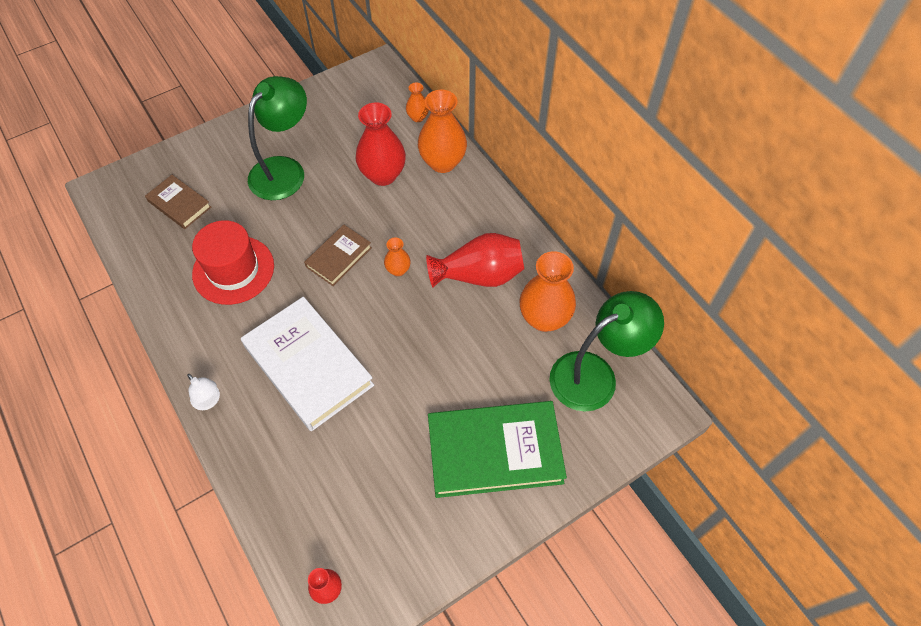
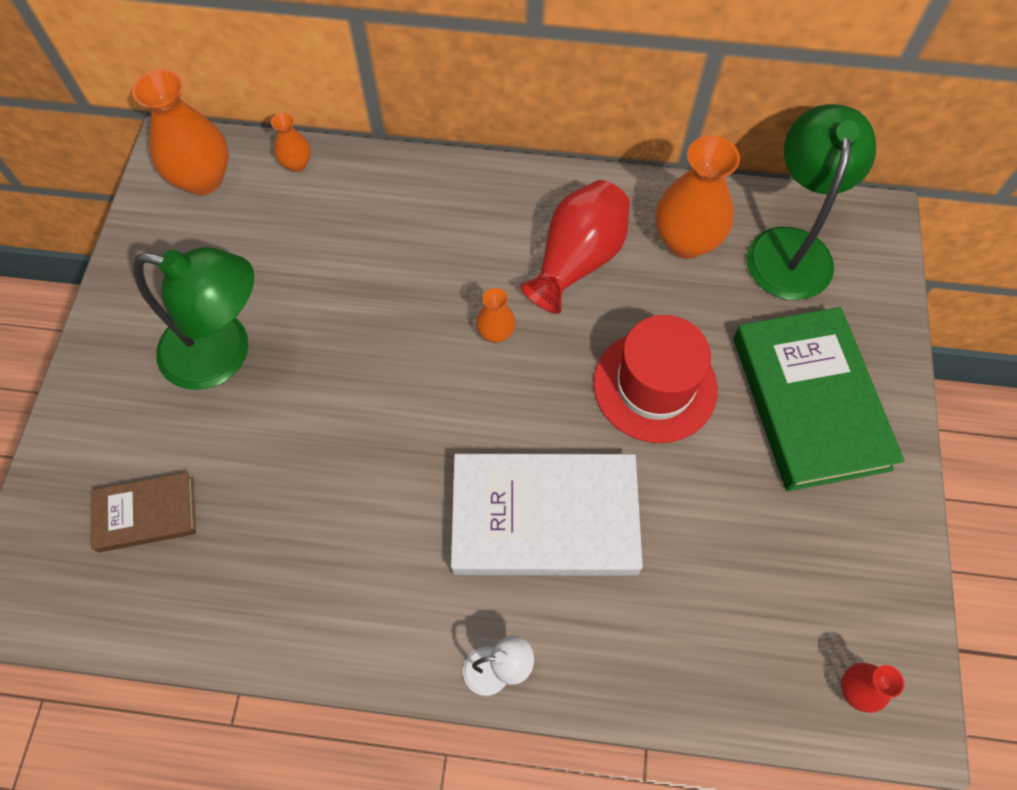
camera: 50 degrees left, 5 degrees up
red hat [192,220,274,305] -> red hat moved to [593,315,718,443]
green lamp [248,76,307,200] -> green lamp turned 120 degrees clockwise [133,247,254,390]
brown book [304,225,372,286] -> none
red vase [356,103,406,186] -> none
orange vase [418,90,467,173] -> orange vase moved to [132,69,229,195]
green book [428,401,567,498] -> green book turned 45 degrees counterclockwise [733,307,905,491]

